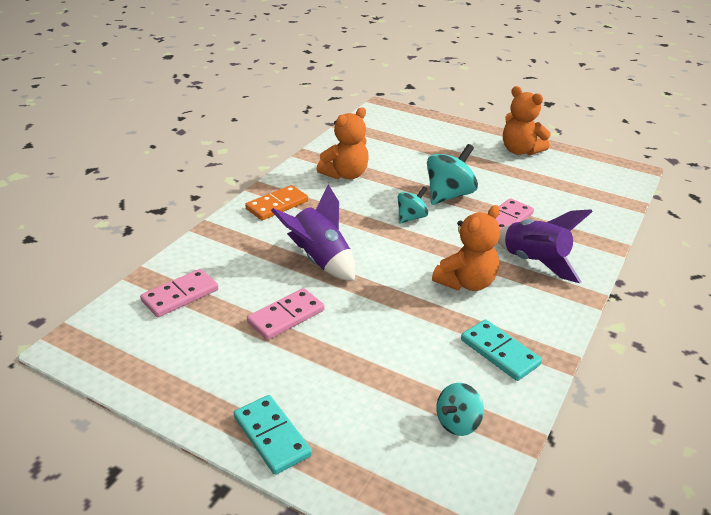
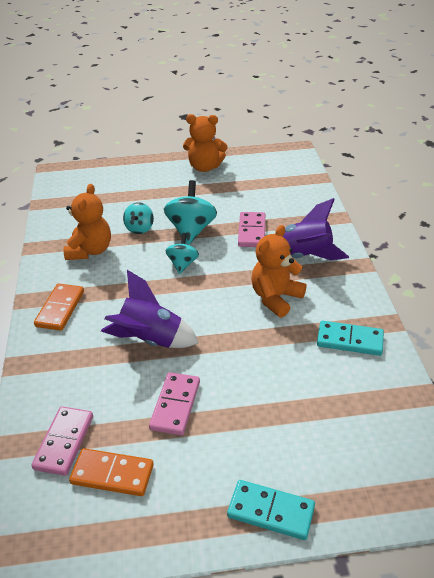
camera: 35 degrees left, 5 degrees up
orange teddy bear [432,205,500,291] -> orange teddy bear turned 150 degrees counterclockwise [251,225,307,317]
turquoise spinning top [436,383,484,436] -> turquoise spinning top moved to [123,202,154,234]
none -> orange domino [69,448,154,496]

